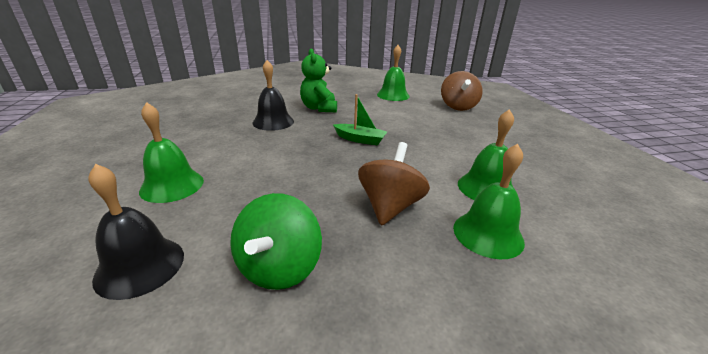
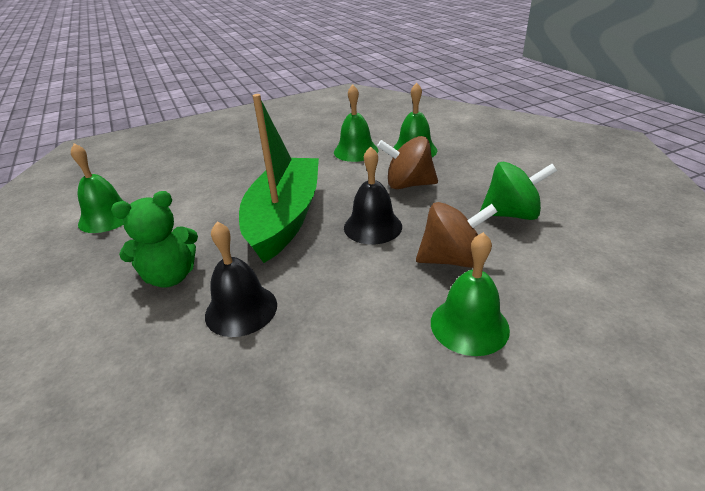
camera: 100 degrees left, 5 degrees up
black bell [89,164,184,300] -> black bell moved to [344,146,402,245]
green boat [333,94,387,146] -> green boat [239,94,319,263], size x2.28
brown spinning top [441,71,483,111] -> brown spinning top moved to [416,202,498,268]

